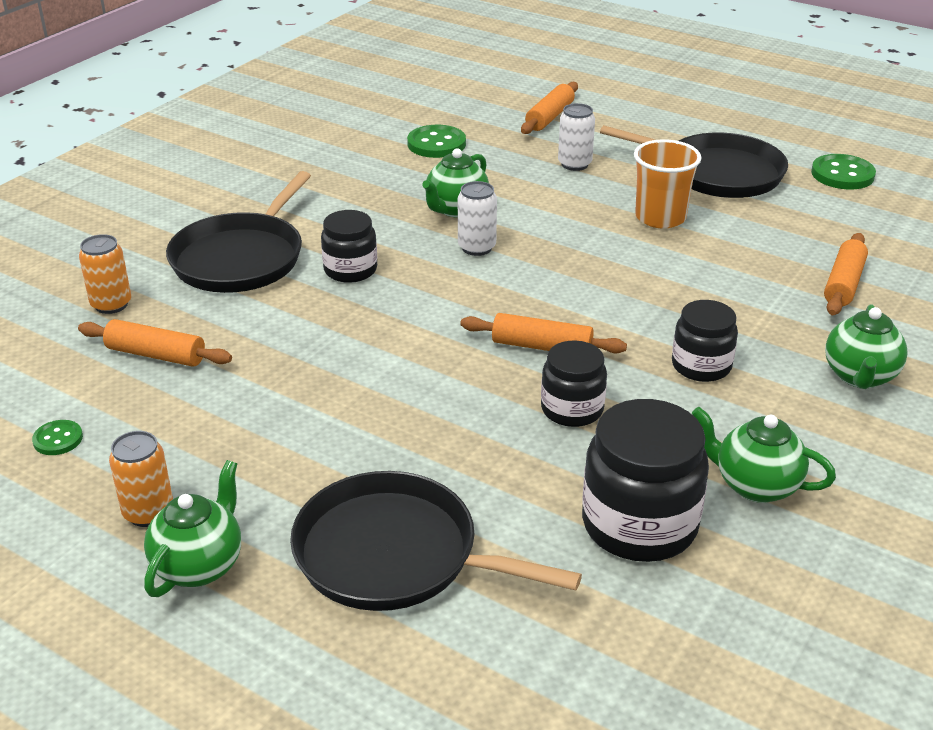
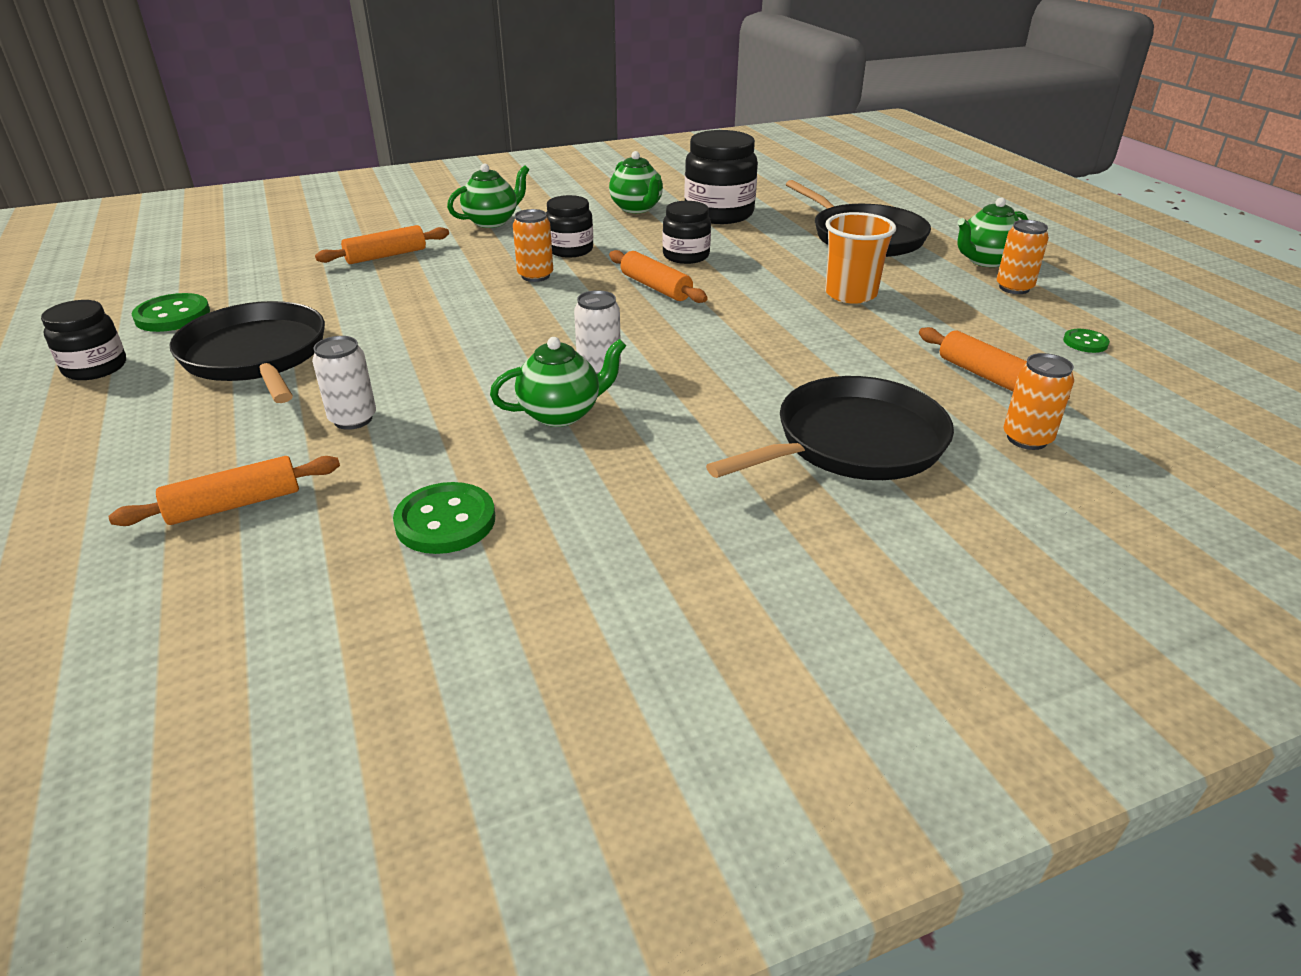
camera: 145 degrees left, 0 degrees up
black jar [321,210,377,283] -> black jar moved to [41,300,126,380]
orange cup [634,139,702,228] -> orange cup moved to [825,212,896,304]
none -> orange can [513,209,553,282]

